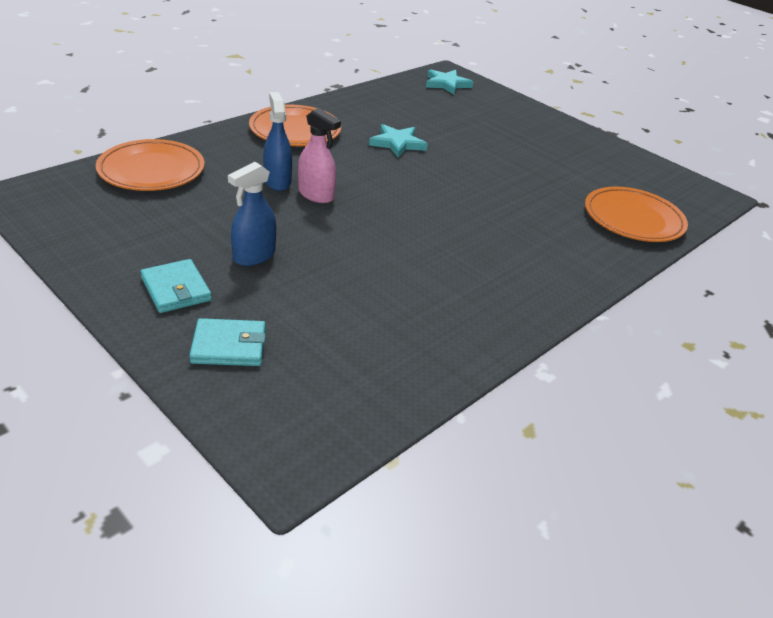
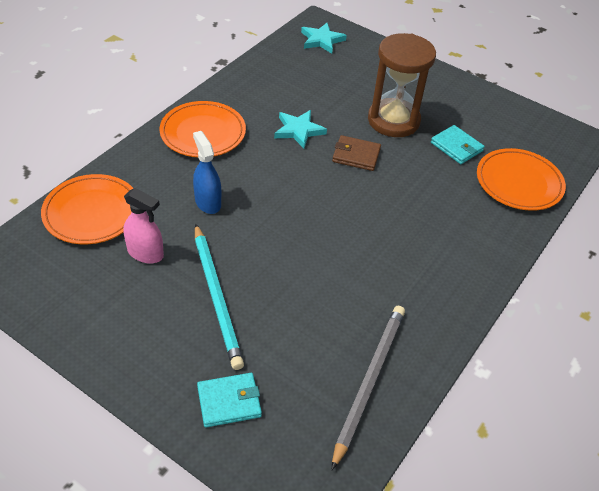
camera: 10 degrees left, 10 degrees up
turquoise wallet [141,259,212,313] -> turquoise wallet moved to [431,125,485,164]
blue spray bottle [228,162,276,266] -> turquoise pencil [195,224,244,370]
pink spray bottle [298,108,341,203] -> pink spray bottle moved to [123,188,164,264]
none -> brown wallet [332,135,381,171]
none -> grey pencil [332,306,405,470]
none -> brown hourglass [368,33,436,137]

